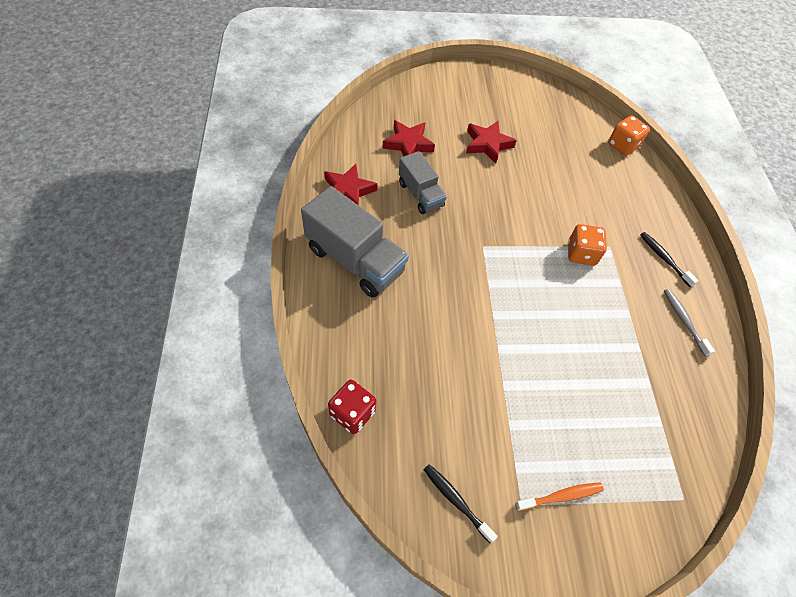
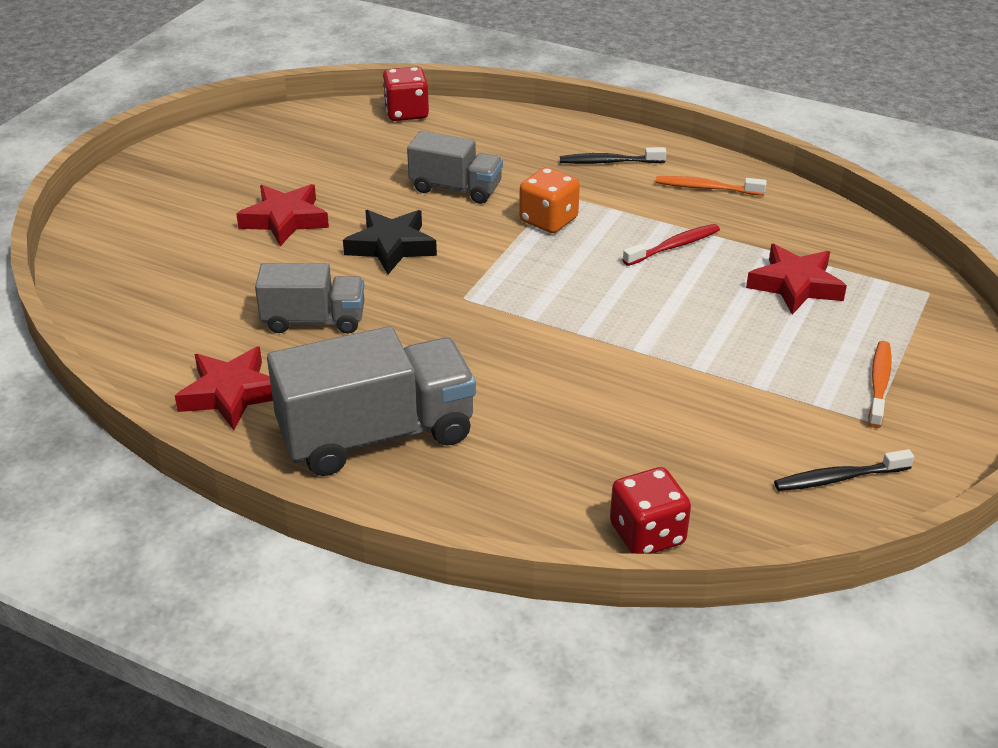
camera: 55 degrees left, 20 degrees down
red star [382,120,435,156] -> red star moved to [746,244,847,315]
orange dice [608,115,650,156] -> red dice [382,67,429,121]
grey toothbrush [664,289,715,357] -> orange toothbrush [656,176,767,196]
none -> black star [343,210,437,274]
none -> grey truck [407,131,503,204]
none -> red toothbrush [623,224,720,266]

